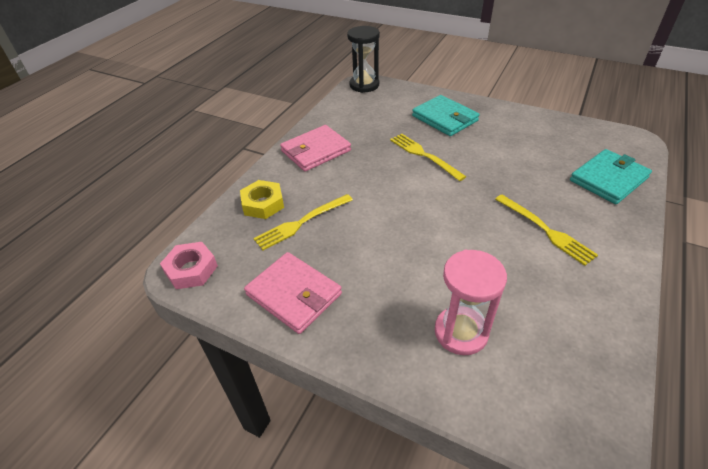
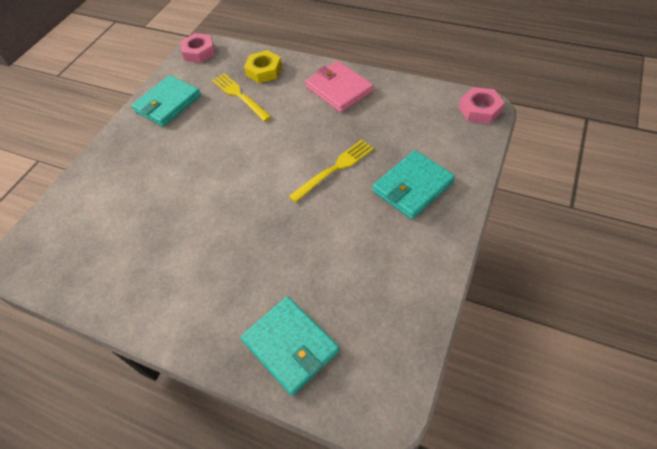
camera: 90 degrees right, 10 degrees up
pink wallet [244,252,342,334] -> turquoise wallet [131,75,201,127]
black hourglass [347,26,380,93] -> pink nut [459,87,504,124]
pink hourglass [435,250,507,355] -> none
yellow fork [495,195,598,266] -> none

